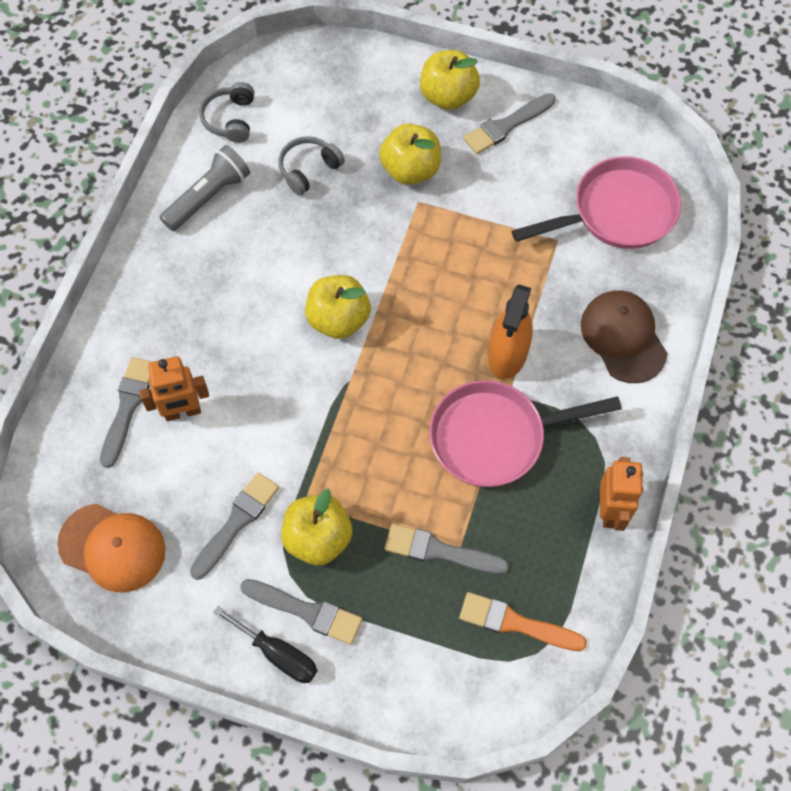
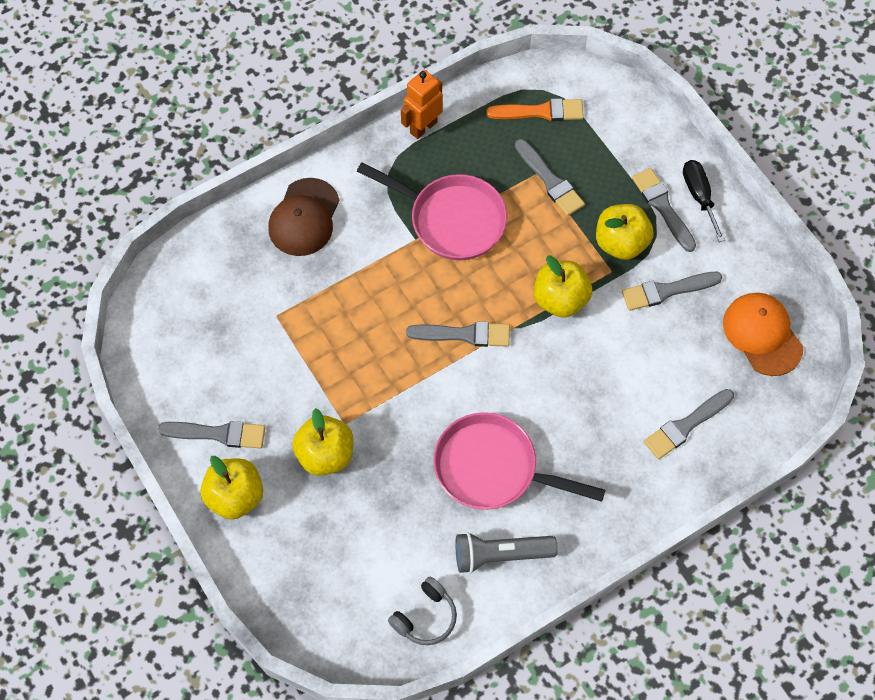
camera: 140 degrees left, 0 degrees up
orange robot [139,356,209,421] -> none
grey headphones [278,136,345,196] -> none
yellow apple [305,275,371,339] -> yellow apple moved to [534,256,592,318]
orange brush [459,592,587,651] -> orange brush turned 60 degrees counterclockwise [486,98,584,121]
orange spray bottle [488,285,533,379] -> none
pink pan [512,156,681,249] -> pink pan moved to [433,412,605,510]
none -> grey brush [406,322,510,347]

